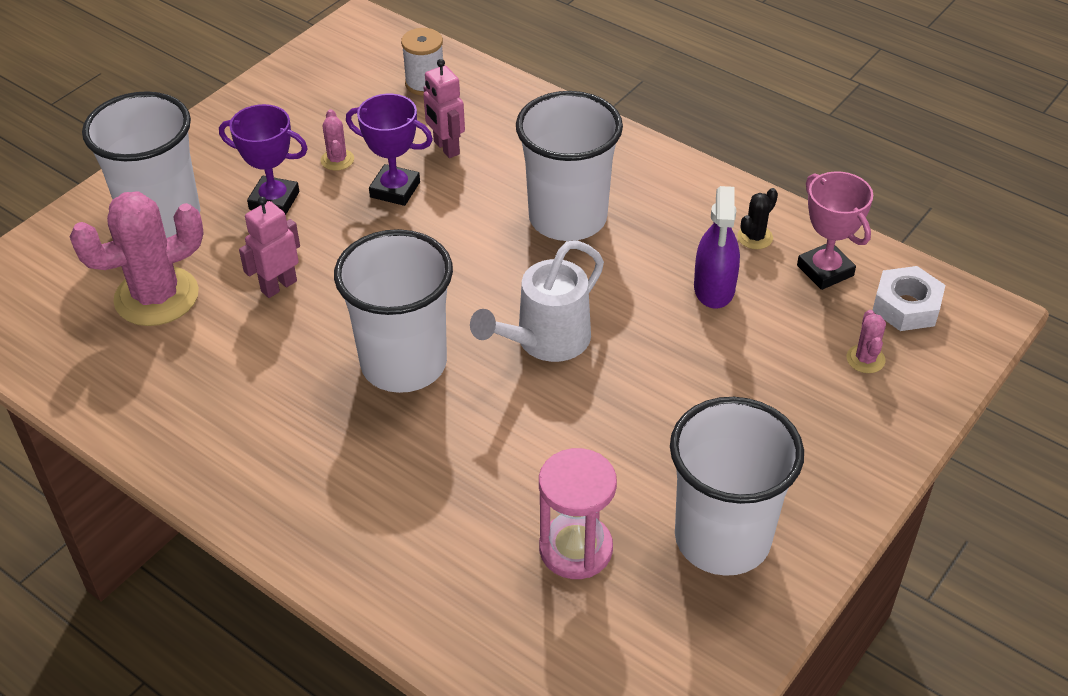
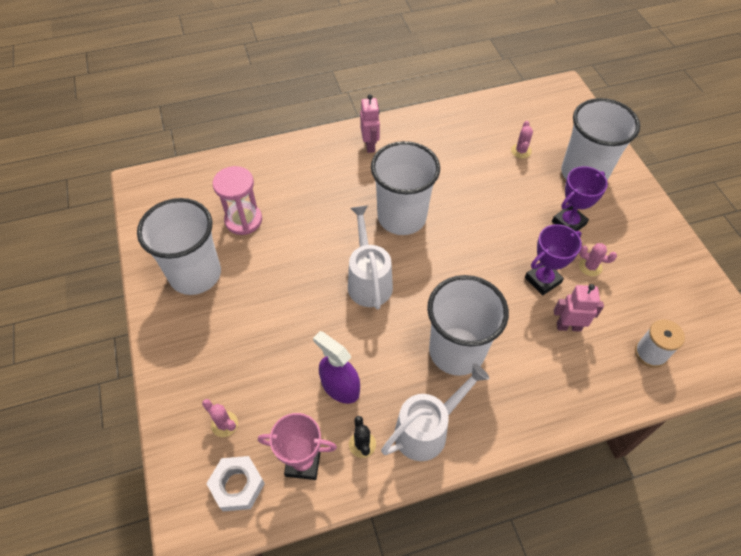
camera: 125 degrees right, 10 degrees up
pink cactus [70,191,204,326] -> pink cactus [511,121,533,158], size x0.44
pink robot [239,196,300,298] -> pink robot moved to [360,94,380,153]
none -> white watering can [381,363,489,461]

